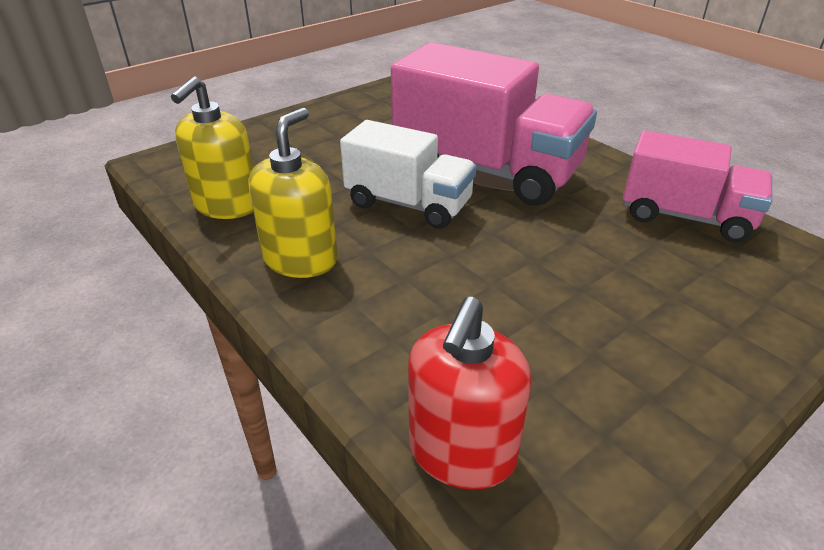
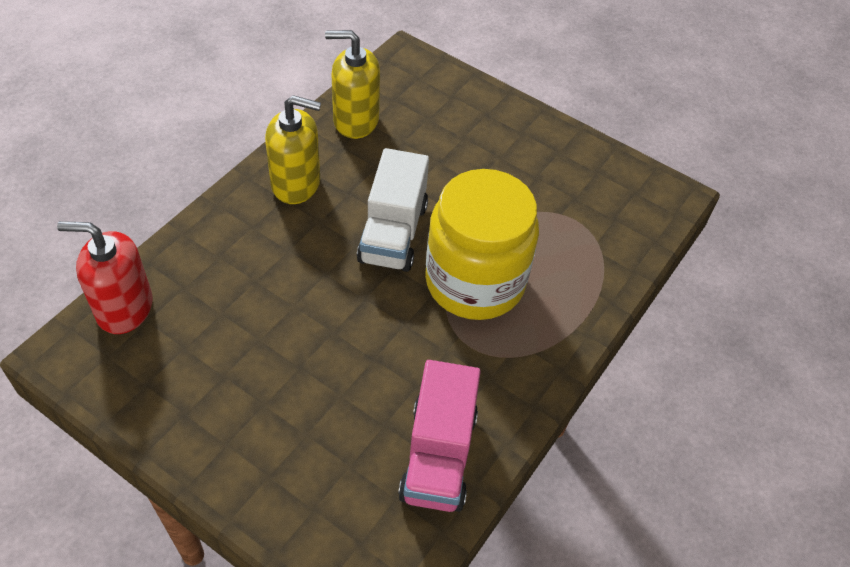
camera: 70 degrees right, 15 degrees up
pink truck [391,42,597,206] -> yellow jar [425,169,539,320]

